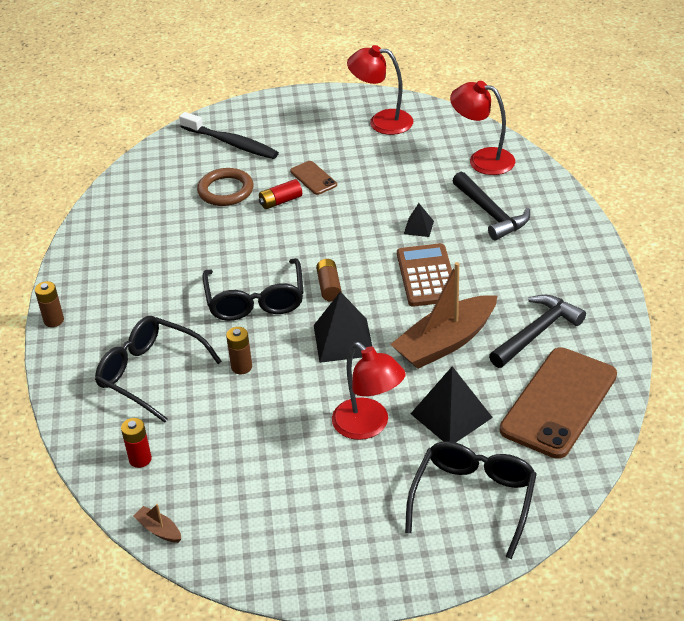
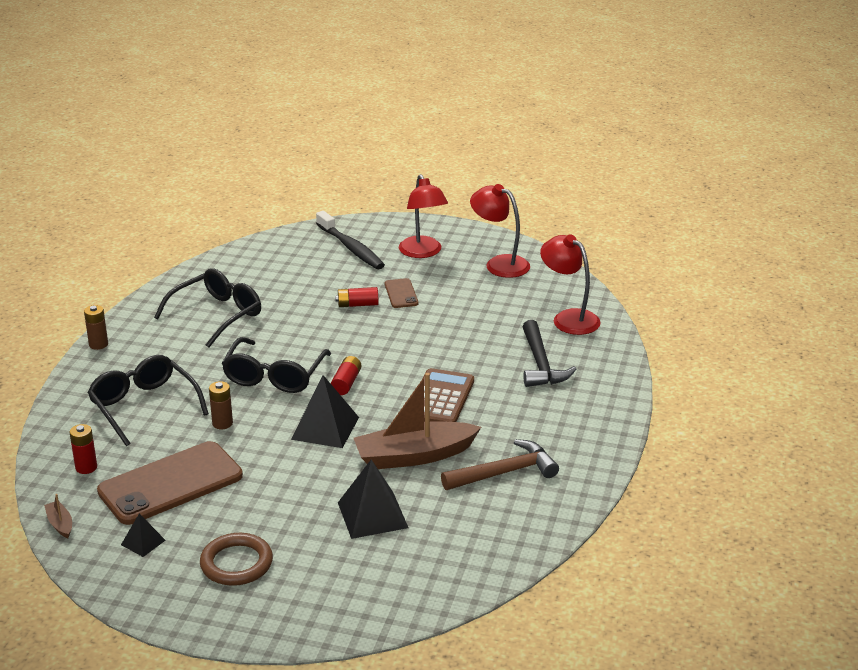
camera: 20 degrees right, 10 degrees down
brown ring [197,168,253,206] -> brown ring moved to [200,533,273,586]
brown battery [316,259,342,301] -> red battery [331,356,361,395]
red lamp [332,342,406,440] -> red lamp moved to [399,174,448,258]
black pyramid [404,203,434,237] -> black pyramid moved to [121,513,165,557]
black glasses [405,441,537,559] -> black glasses moved to [154,268,261,348]
black hammer [489,295,586,368] -> brown hammer [441,439,559,490]
brown phone [500,347,617,459] -> brown phone moved to [97,441,243,525]

